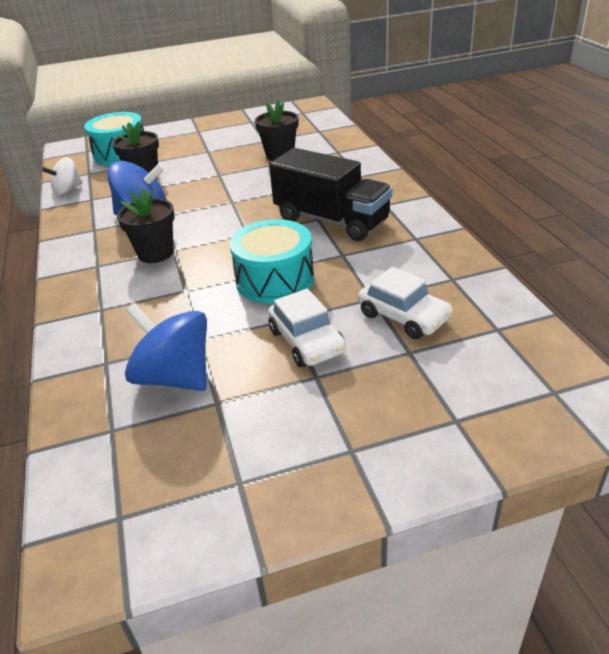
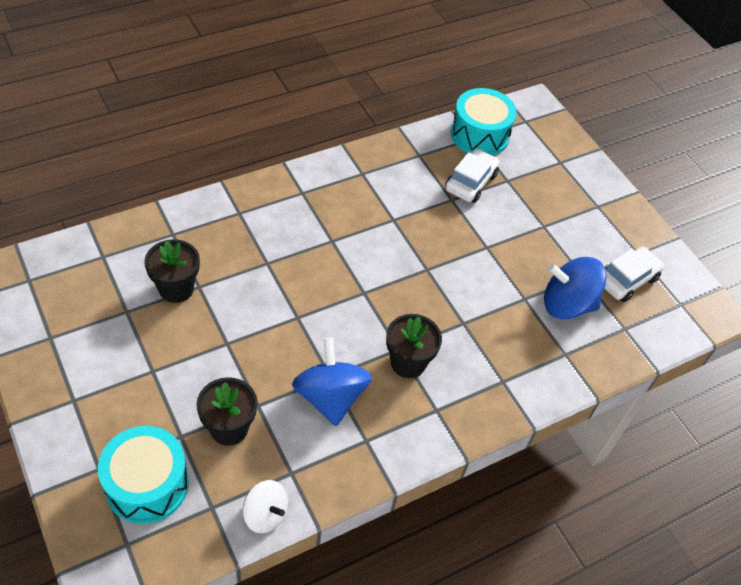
camera: 110 degrees left, 15 degrees up
blue spinning top [125,303,207,391] -> blue spinning top turned 75 degrees clockwise [544,257,606,319]
turquoise drum [229,219,314,304] -> turquoise drum moved to [451,88,517,156]
white car [268,289,346,367] -> white car moved to [604,247,664,302]
black truck [269,148,392,241] -> none

